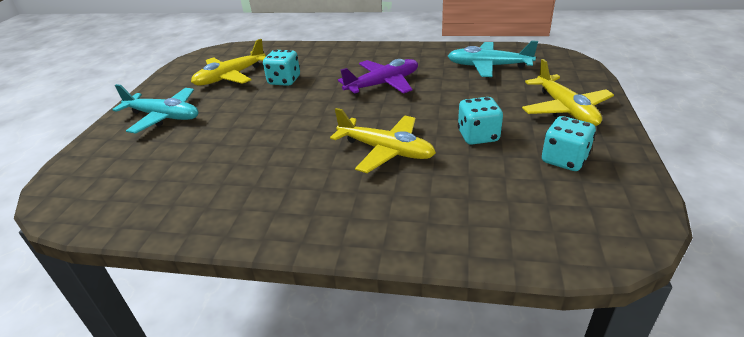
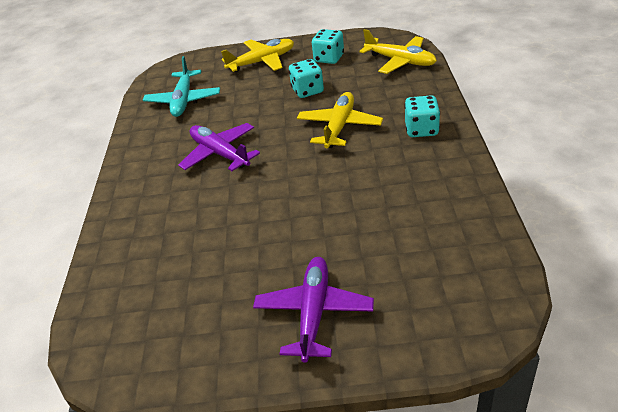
camera: 100 degrees left, 5 degrees up
turquoise plane [112,84,199,134] -> purple plane [253,257,374,363]
yellow plane [191,39,266,86] -> yellow plane moved to [359,29,437,74]
turquoise dice [263,50,300,86] -> turquoise dice moved to [404,95,440,137]

